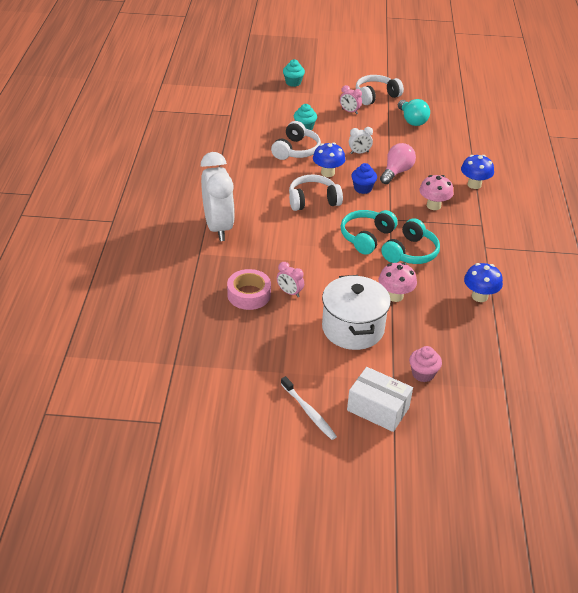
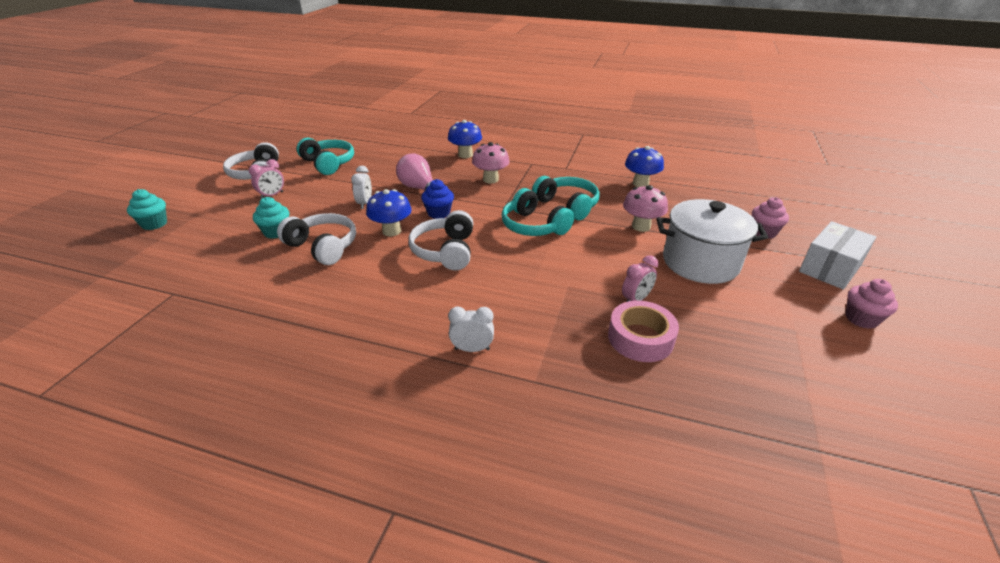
camera: 75 degrees left, 5 degrees down
white clock [200,152,235,241] -> white clock [448,306,494,352], size x0.43
white toothbrush [281,376,337,440] -> pink cupcake [845,279,898,329]
turquoise light bulb [398,99,430,126] -> turquoise headphones [297,138,354,175]

